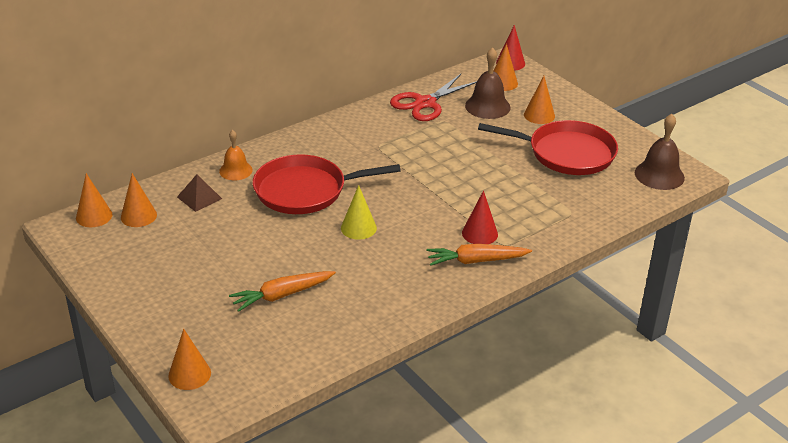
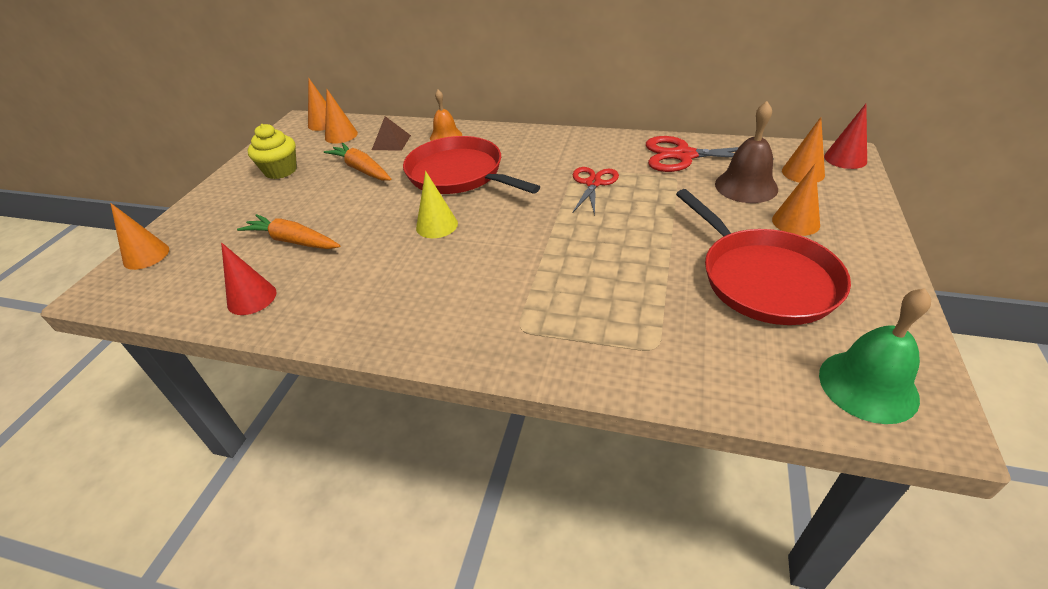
camera: 55 degrees right, 5 degrees up
orange carrot [426,244,532,266] -> orange carrot moved to [324,143,391,181]
red cone [462,190,498,244] -> red cone moved to [221,243,276,315]
brown bell [635,114,685,190] -> green bell [819,288,931,424]
none -> yellow cupcake [248,124,297,179]
none -> red scissors [573,167,619,216]

